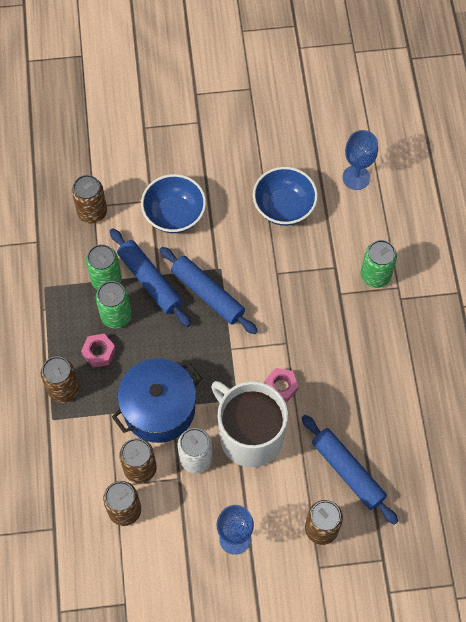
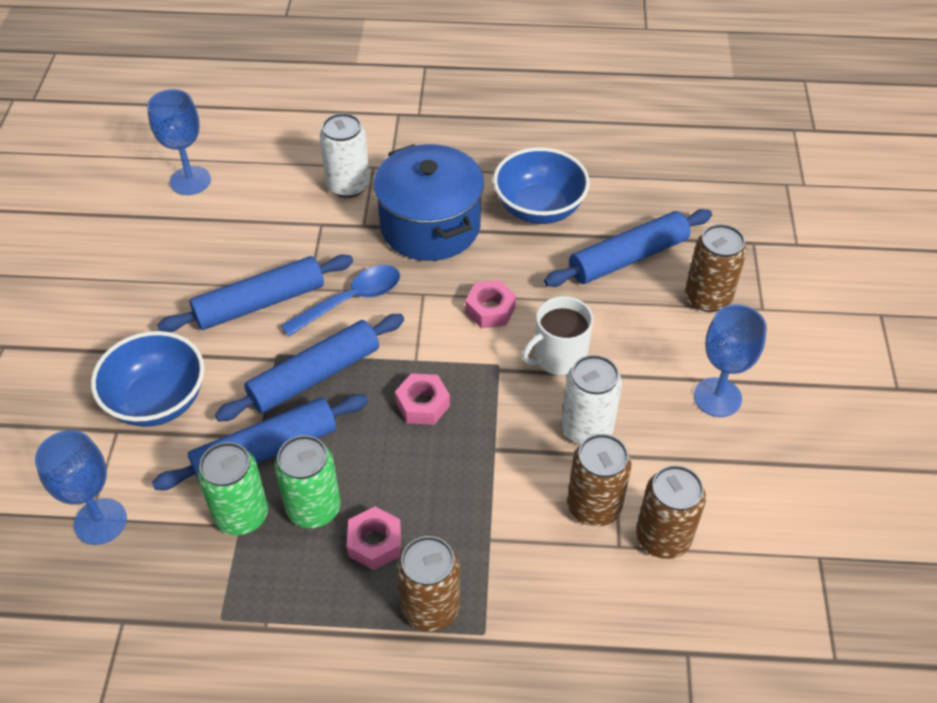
camera: 80 degrees left, 15 degrees down
brown can [72,175,107,224] -> blue goblet [35,430,127,545]
blue pot [112,358,202,443] -> blue pot moved to [373,144,484,261]
white mug [211,381,288,467] -> white mug [522,296,593,375], size x0.54
blue bowl [253,167,318,226] -> blue bowl moved to [493,147,590,224]
green can [361,240,397,288] -> white can [320,113,370,198]
none -> blue rolling pin [157,254,353,332]
none -> blue spoon [281,265,400,336]
none -> pink nut [395,373,450,425]

